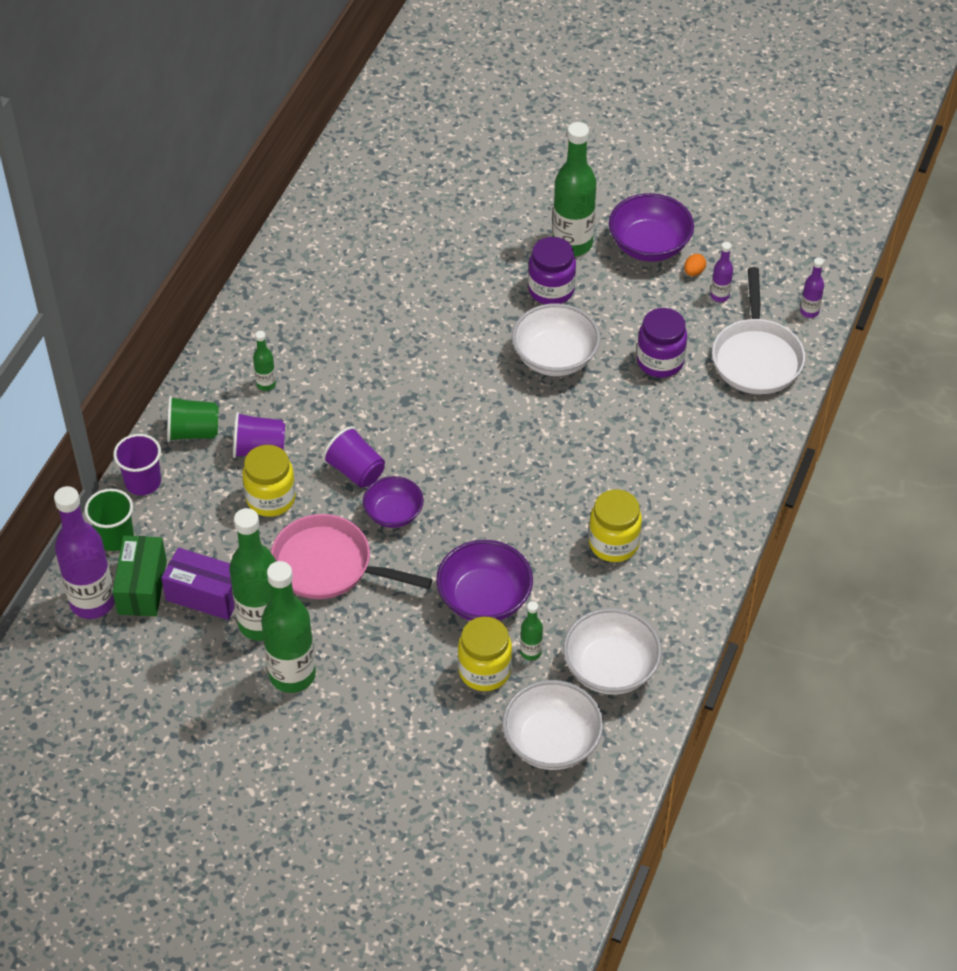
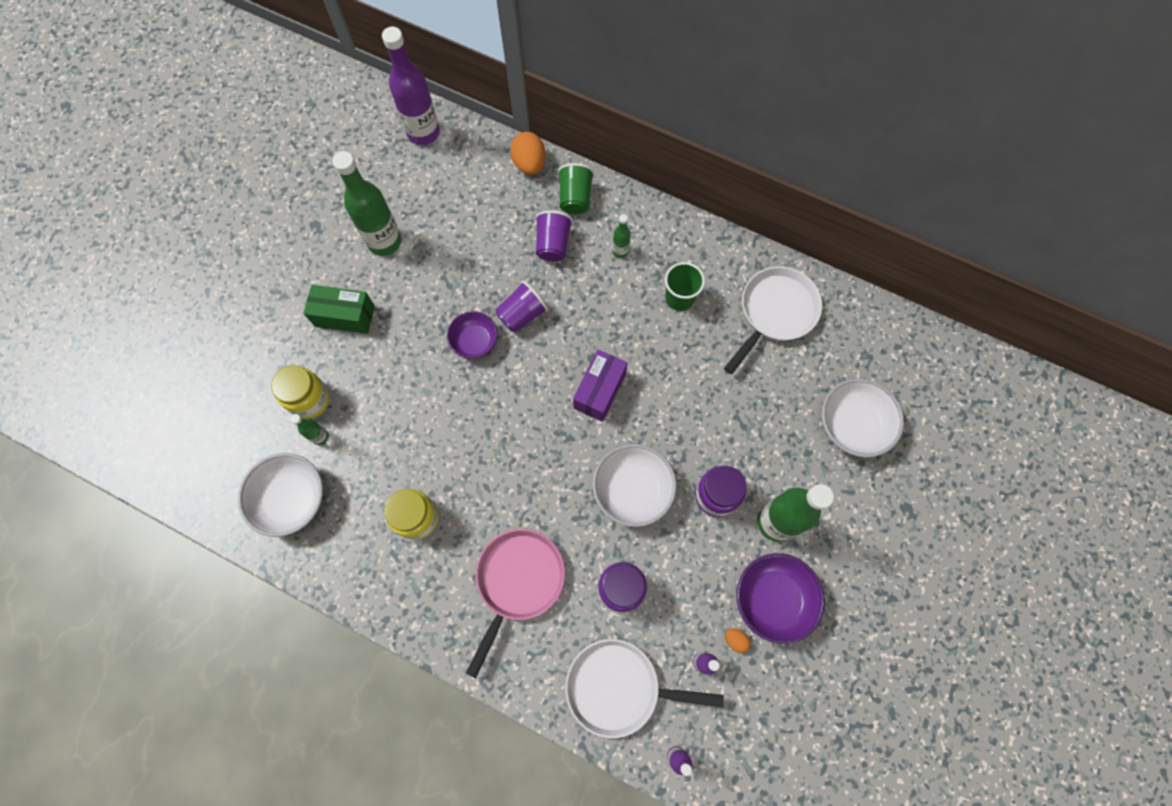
camera: 95 degrees right, 20 degrees up
green cup [85,489,134,551] -> green cup moved to [665,262,705,311]
green box [112,536,167,617] -> green box moved to [304,285,375,334]
purple cup [113,434,161,495] -> orange egg [510,132,546,175]
purple box [161,548,235,620] -> purple box moved to [573,350,628,422]
yellow jar [242,445,296,517] -> none
green bottle [261,561,316,693] -> none
pink pan [271,514,433,599] -> pink pan moved to [466,529,565,678]
purple bowl [436,540,533,621] -> none
white bowl [502,680,603,770] -> white bowl moved to [821,379,904,457]
none -> white pan [724,266,822,374]

